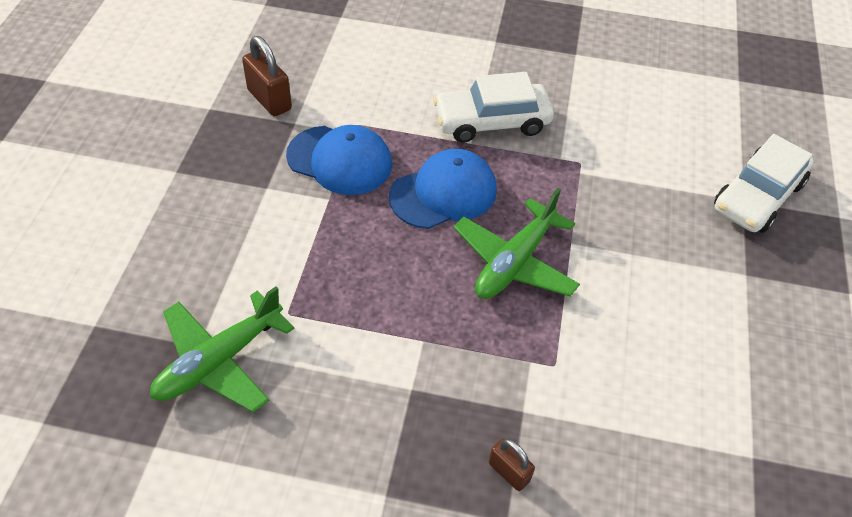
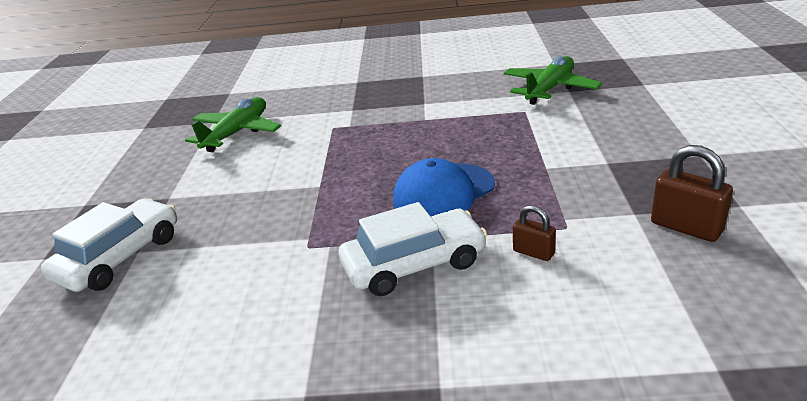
camera: 175 degrees right, 20 degrees down
blue cap [286,125,392,195] -> none
green plane [454,188,580,299] -> green plane moved to [185,97,281,152]
brown padlock [489,438,535,491] -> brown padlock moved to [513,205,556,261]

